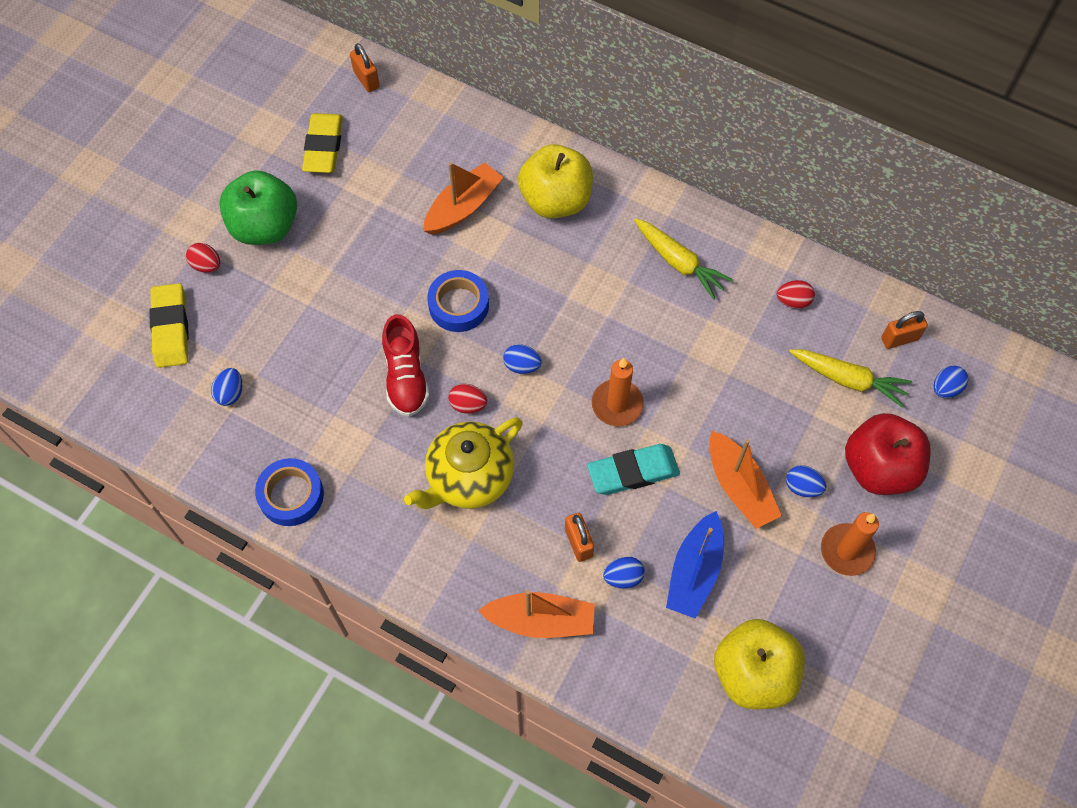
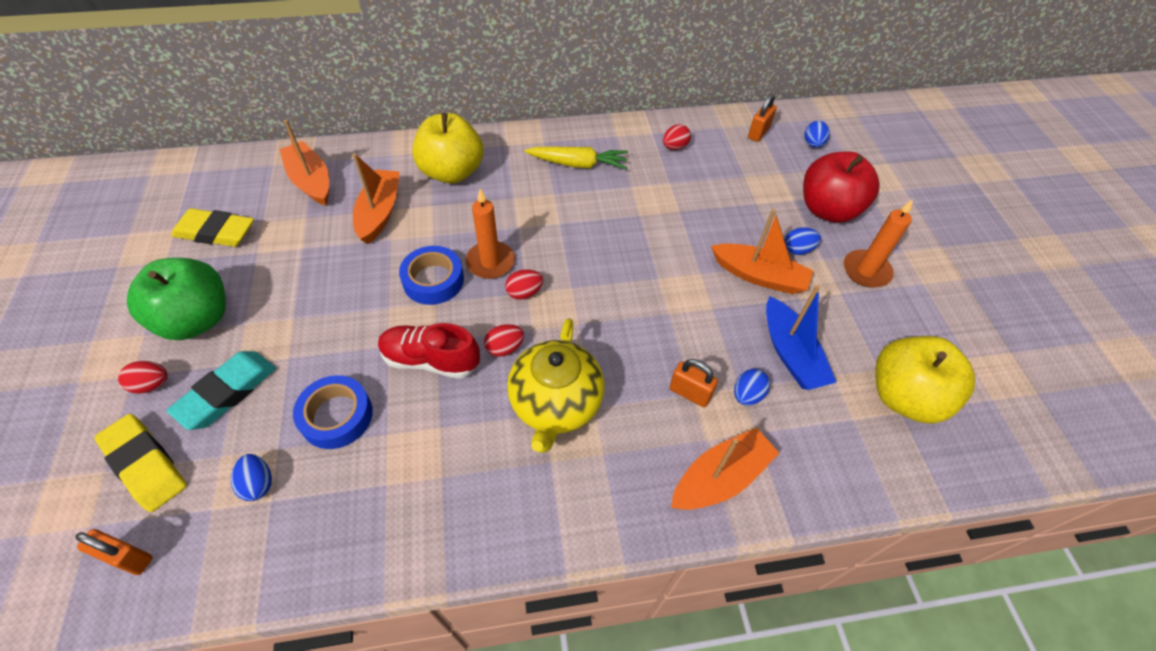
camera: 40 degrees left, 10 degrees down
blue tape [255,458,324,526] -> blue tape moved to [293,375,373,449]
yellow eraser [302,113,343,173] -> yellow eraser turned 45 degrees counterclockwise [171,208,254,247]
orange padlock [350,43,380,92] -> orange padlock moved to [75,529,153,575]
red shoe [382,314,429,417] -> red shoe turned 150 degrees clockwise [378,323,480,379]
blue egg [503,344,542,374] -> red egg [505,269,543,300]
turquoise eraser [587,444,680,495] -> turquoise eraser moved to [167,351,276,430]
orange candle [592,358,644,426] -> orange candle moved to [465,189,515,279]
yellow carrot [789,349,912,408] -> none
none -> orange boat [279,120,329,206]

